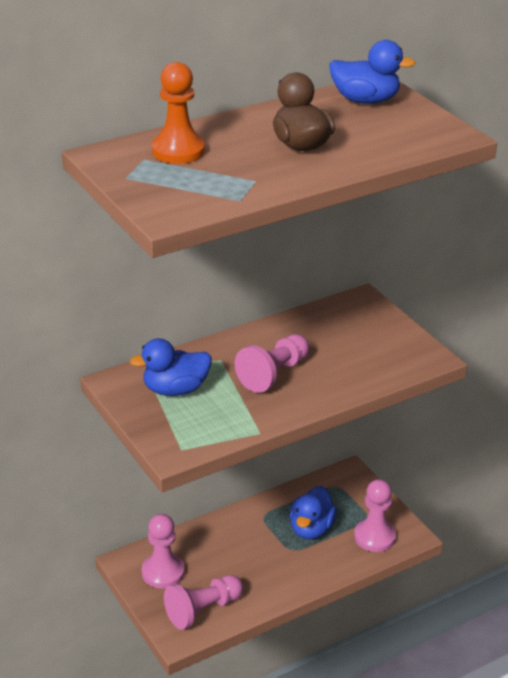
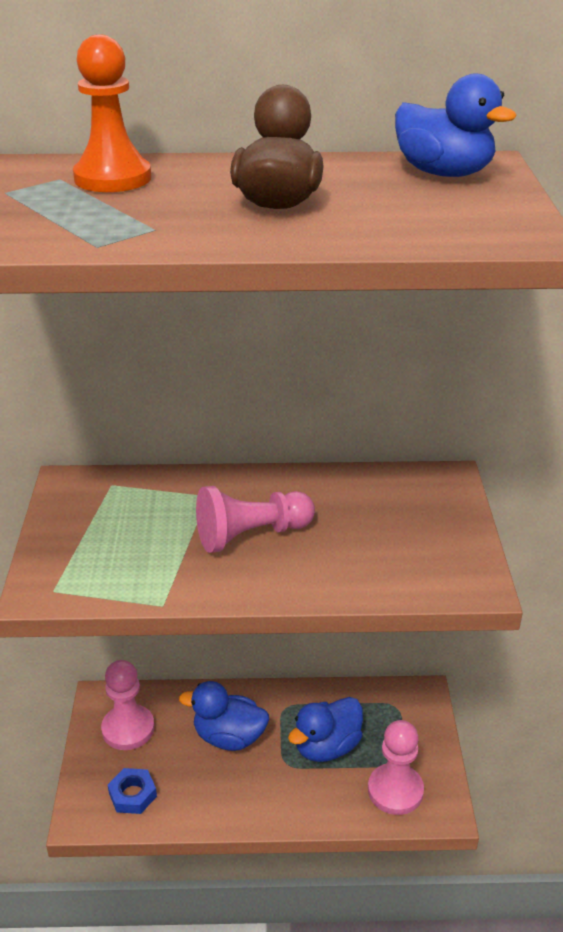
camera: 30 degrees right, 0 degrees up
blue duck [130,338,211,396] -> blue duck moved to [179,681,269,751]
pink pawn [164,575,243,630] -> blue nut [108,768,157,814]

